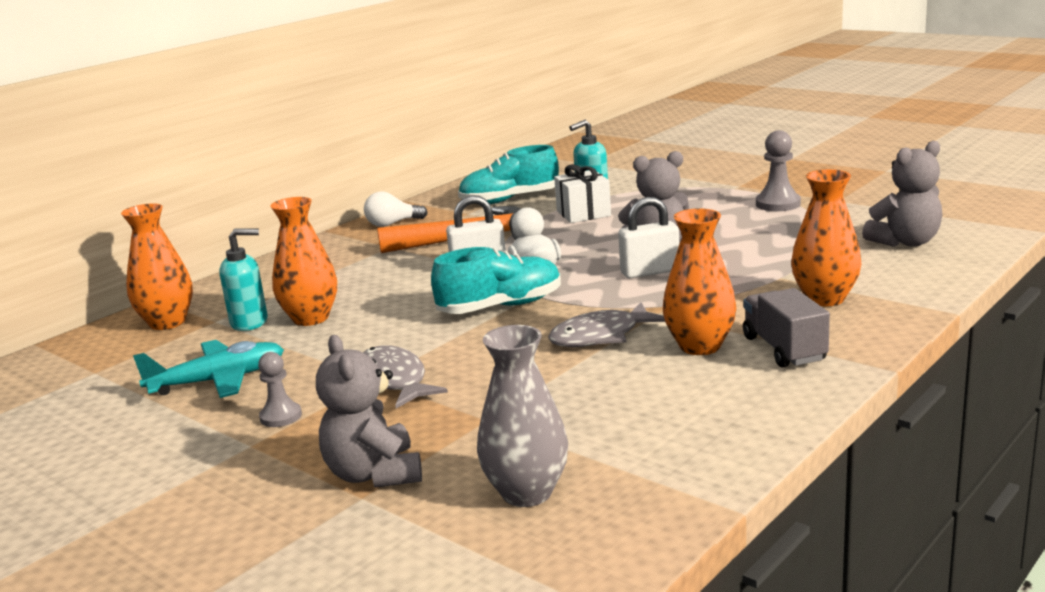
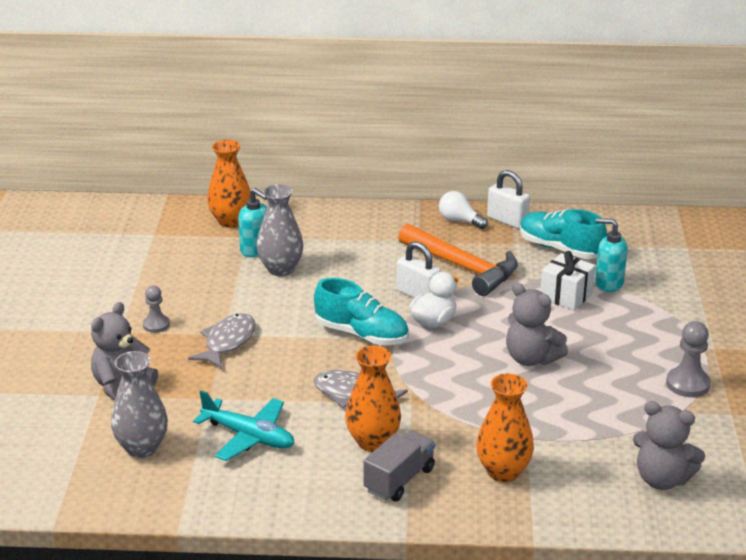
camera: 50 degrees right, 10 degrees up
turquoise plane [133,340,284,398] -> turquoise plane moved to [193,390,294,461]
orange vase [270,197,337,326] -> grey vase [256,184,304,276]
white padlock [618,197,679,279] -> white padlock moved to [487,170,530,229]

